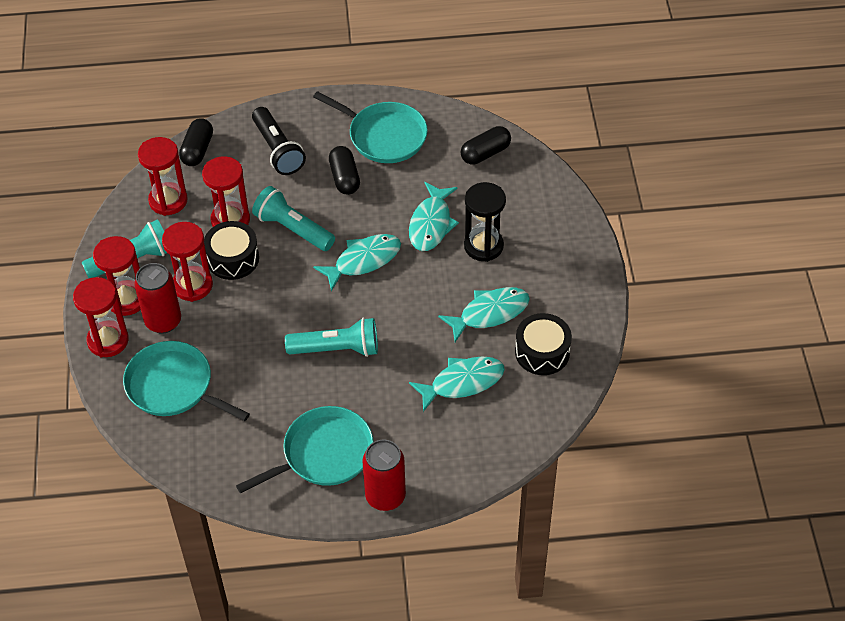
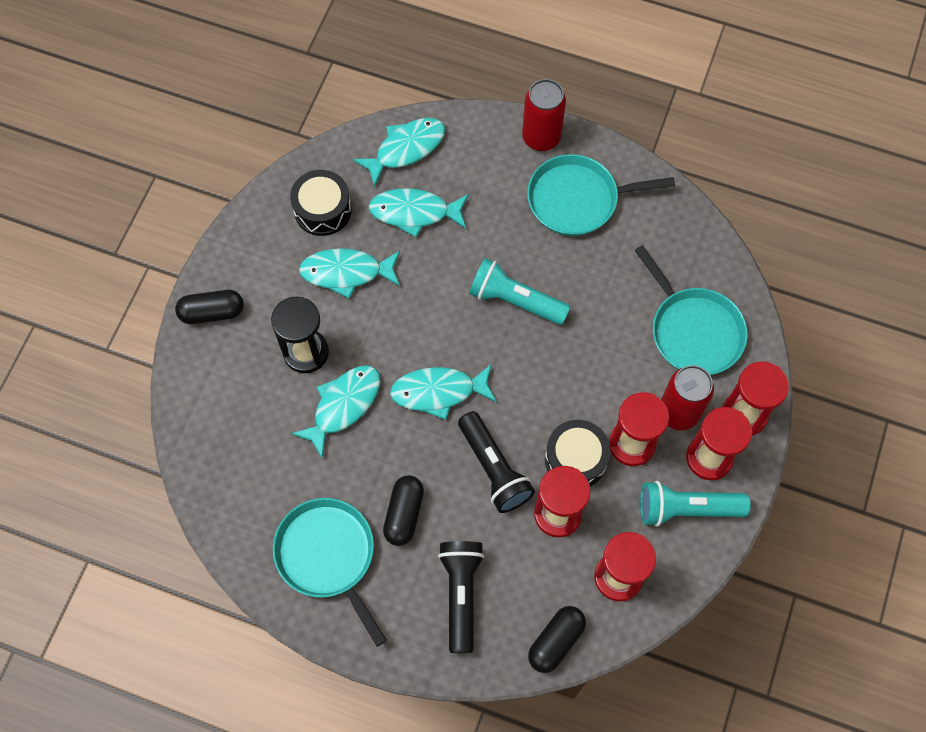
camera: 155 degrees left, 15 degrees up
turquoise flashlight [252,186,335,251] -> black flashlight [458,411,535,513]
black capsule [460,126,511,165] -> black capsule moved to [175,290,244,324]
none -> turquoise fish [353,118,445,187]

